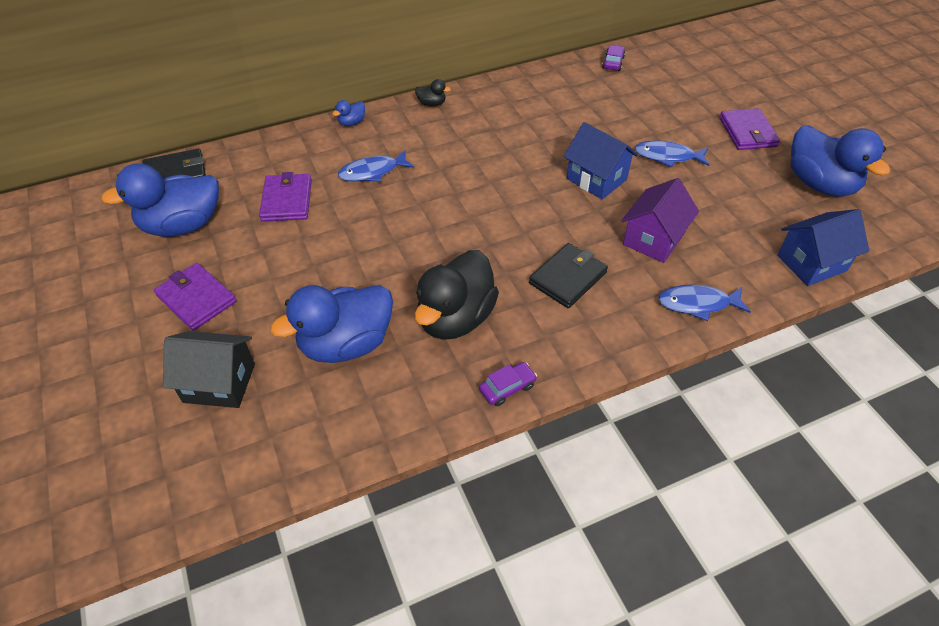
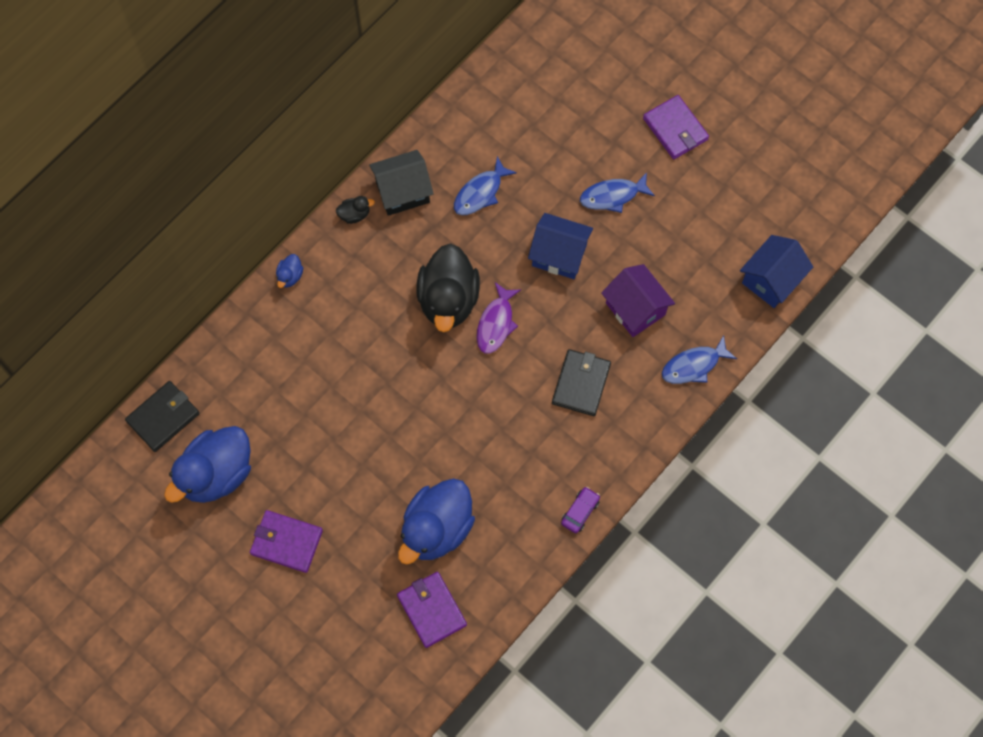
camera: 25 degrees left, 20 degrees up
black house [163,331,255,408] -> black house moved to [369,150,434,216]
purple wallet [259,172,312,222] -> purple wallet moved to [397,572,467,648]
blue fish [338,150,414,182] -> blue fish moved to [454,156,517,215]
black duck [414,250,499,340] -> black duck moved to [417,243,480,332]
purple car [602,45,625,71] -> none
purple house [621,178,699,263] -> purple house turned 45 degrees counterclockwise [601,264,675,337]
blue duck [791,125,890,197] -> none
none -> purple fish [477,282,521,354]

